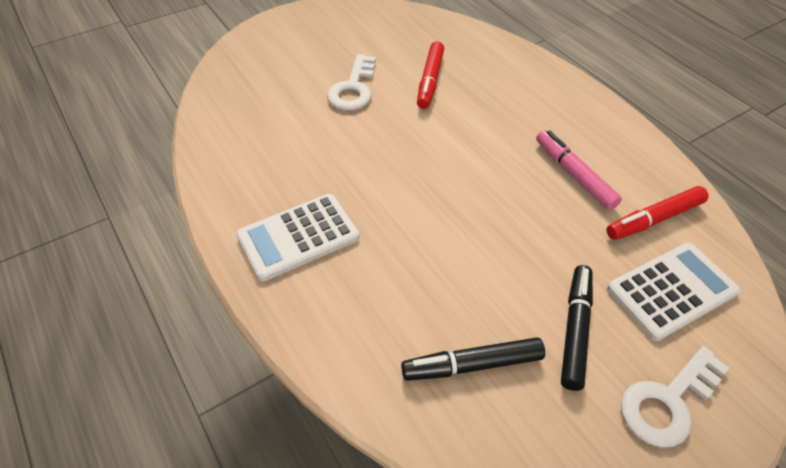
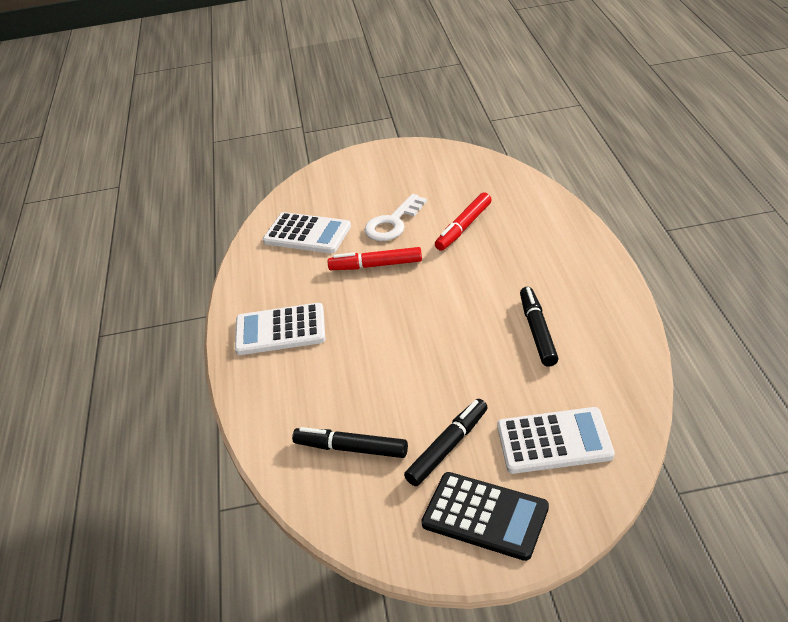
camera: 30 degrees right, 10 degrees down
pink marker [536,130,622,210] -> black marker [520,287,559,367]
red marker [606,186,709,240] -> red marker moved to [328,247,422,270]
white key [621,346,729,447] -> black calculator [421,472,549,561]
none -> white calculator [263,212,351,254]

